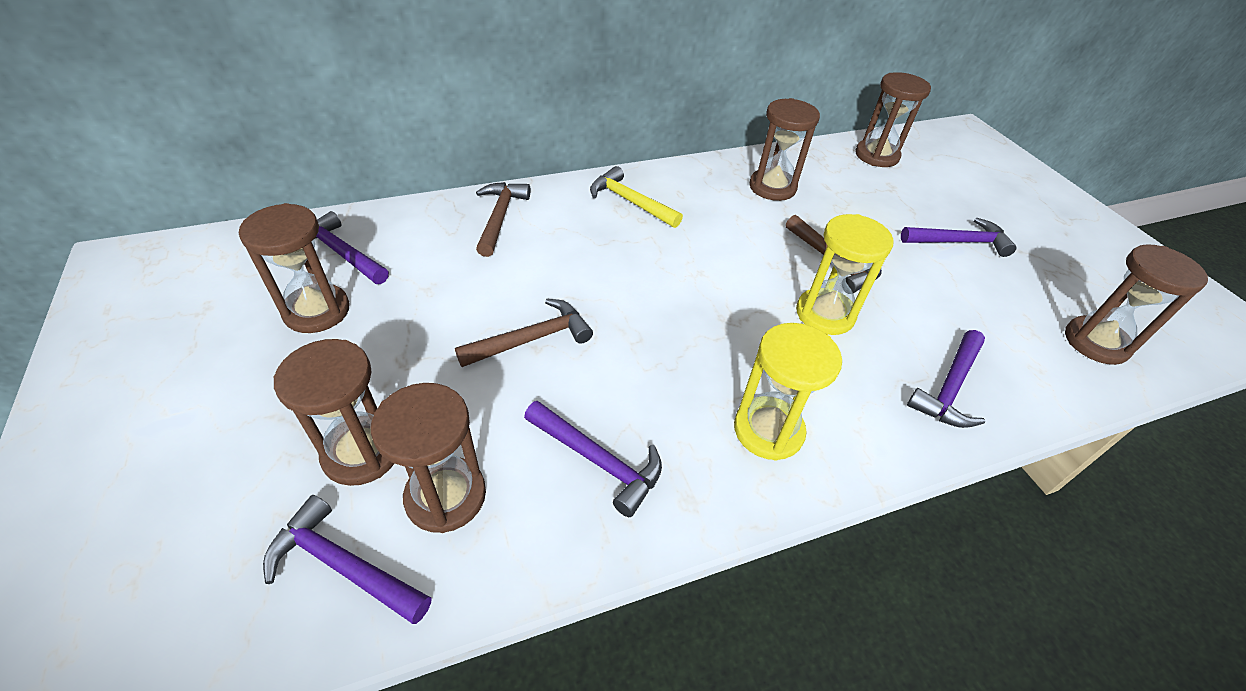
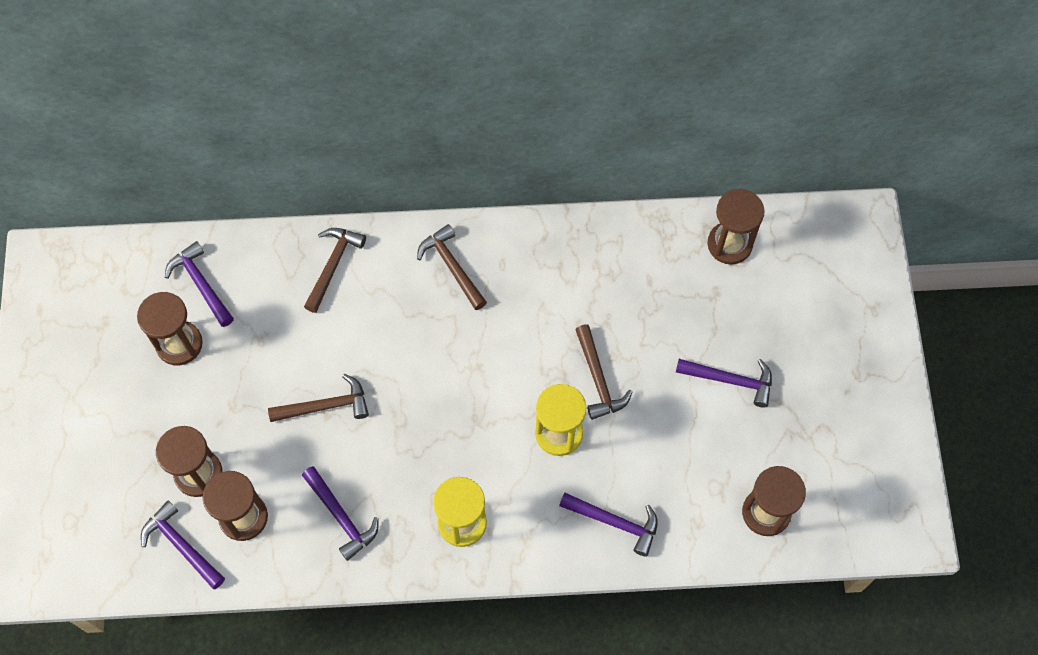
camera: 20 degrees right, 20 degrees up
yellow hammer [590,166,683,228] -> brown hammer [417,224,487,310]
brown hourglass [749,98,820,201] -> none
purple hammer [907,330,985,428] -> purple hammer turned 120 degrees counterclockwise [559,493,658,556]

